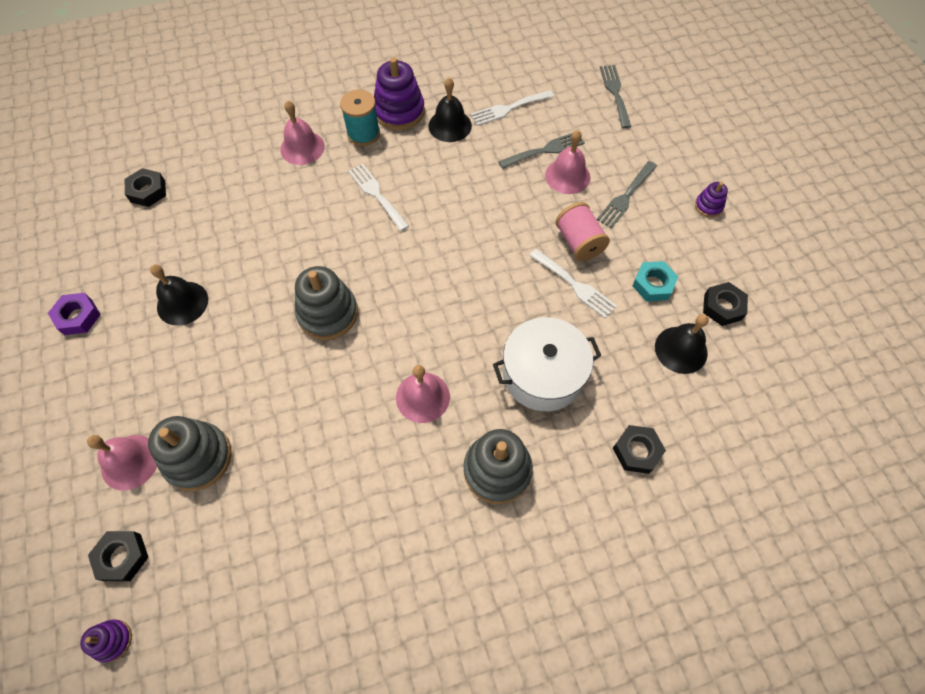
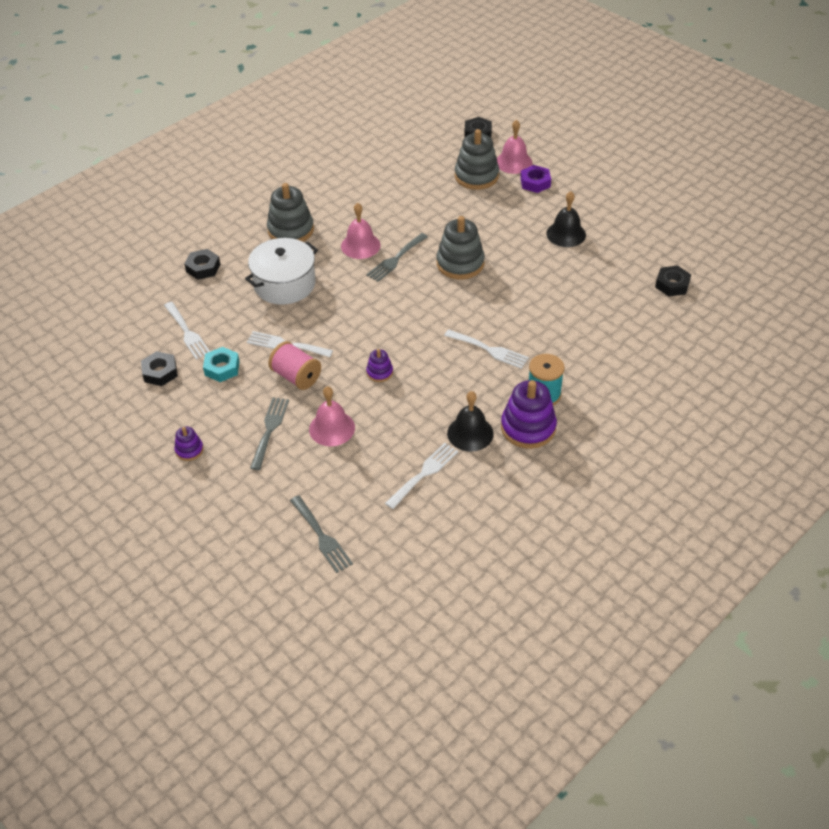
camera: 155 degrees right, 15 degrees down
purple nut [48,293,101,335] -> purple nut moved to [520,165,551,193]
purple stacking toy [80,619,132,662] -> purple stacking toy moved to [366,349,393,382]
pink bell [280,100,325,165] -> none
grey fork [498,133,585,169] -> grey fork moved to [366,233,428,282]
black bell [655,314,709,374] -> white fork [164,302,210,360]

